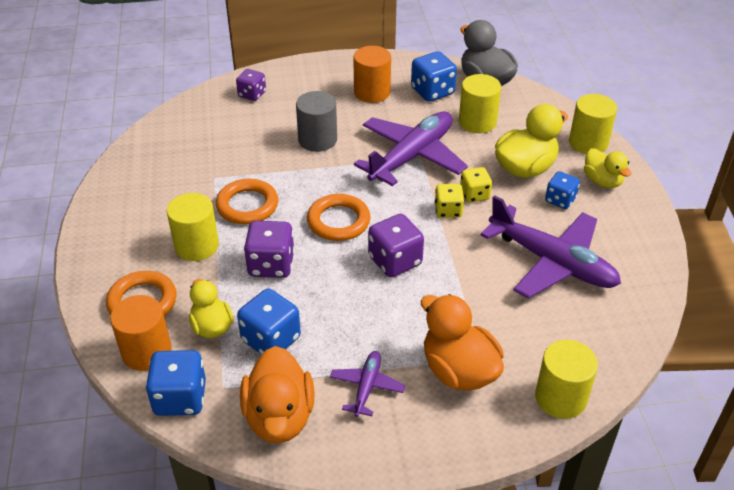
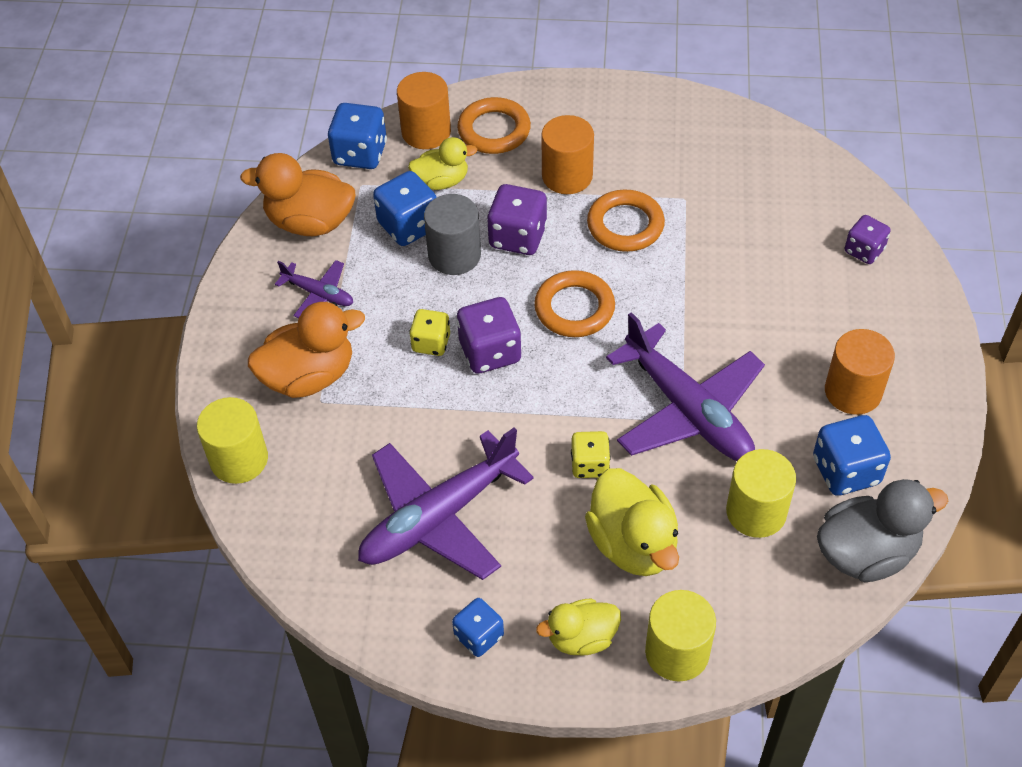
camera: 105 degrees right, 10 degrees up
yellow cylinder [167,193,219,261] -> orange cylinder [541,115,594,194]
grey cylinder [296,91,337,152] -> grey cylinder moved to [424,194,481,275]
yellow dice [435,184,464,218] -> yellow dice moved to [409,309,450,356]
blue dice [545,171,580,209] -> blue dice moved to [452,598,504,657]

